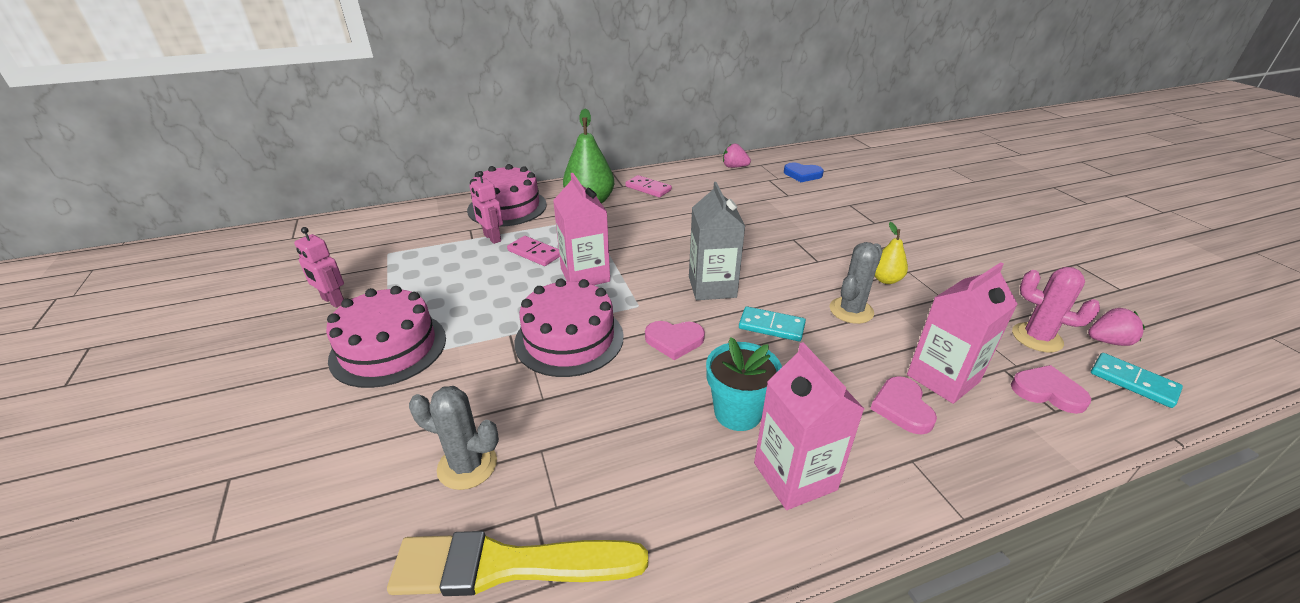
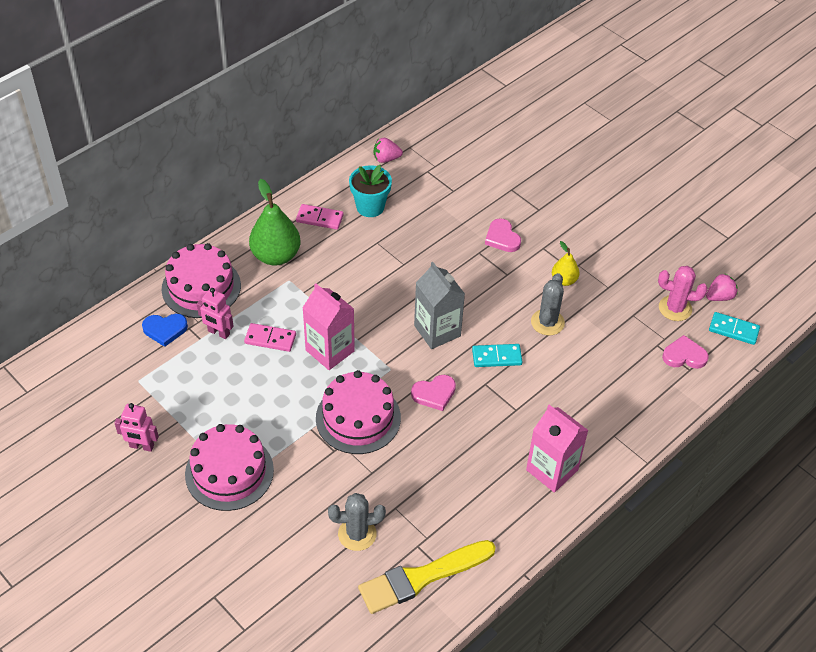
camera: 25 degrees left, 15 degrees up
turquoise flower pot [706,337,782,431] -> turquoise flower pot moved to [349,165,392,217]
blue heart [784,163,824,182] -> blue heart moved to [142,314,188,347]
pink heart [870,376,937,435] -> pink heart moved to [485,219,521,252]
pink carton [907,262,1017,404] -> none

